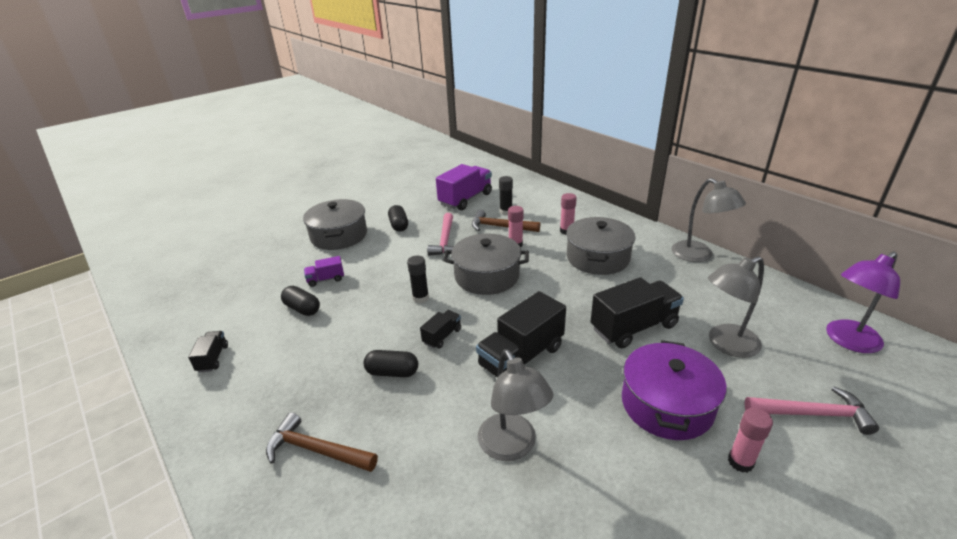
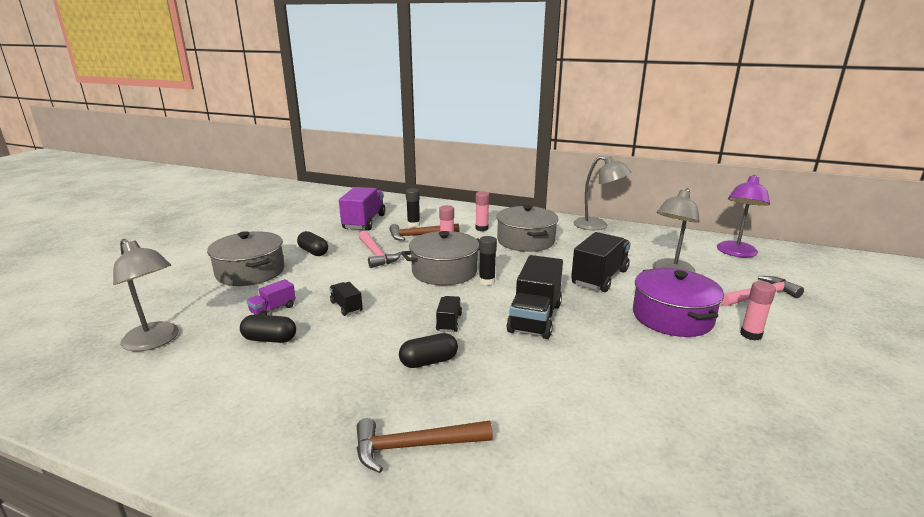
camera: 30 degrees left, 10 degrees down
black truck [188,331,228,373] -> black truck moved to [329,282,363,316]
black glue stick [407,256,429,303] -> black glue stick moved to [479,236,497,285]
grey lamp [478,349,554,461] -> grey lamp moved to [113,239,179,351]

